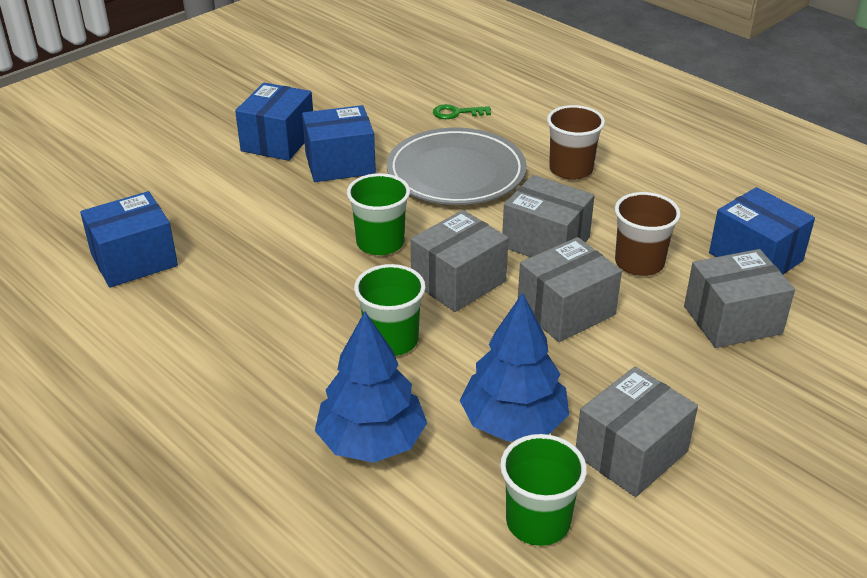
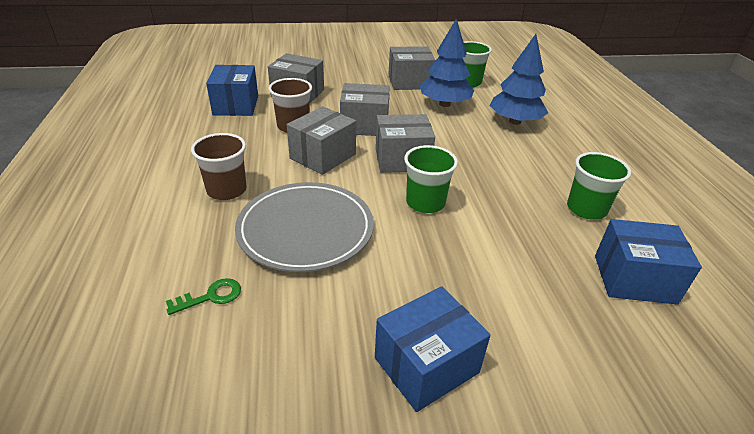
camera: 145 degrees left, 0 degrees up
blue box [302,105,376,182] -> none
green cup [354,264,426,356] -> green cup moved to [567,152,631,220]
green key [433,104,491,119] -> green key turned 60 degrees counterclockwise [166,278,241,315]
grey box [502,175,595,257] -> grey box turned 60 degrees clockwise [287,106,356,175]

